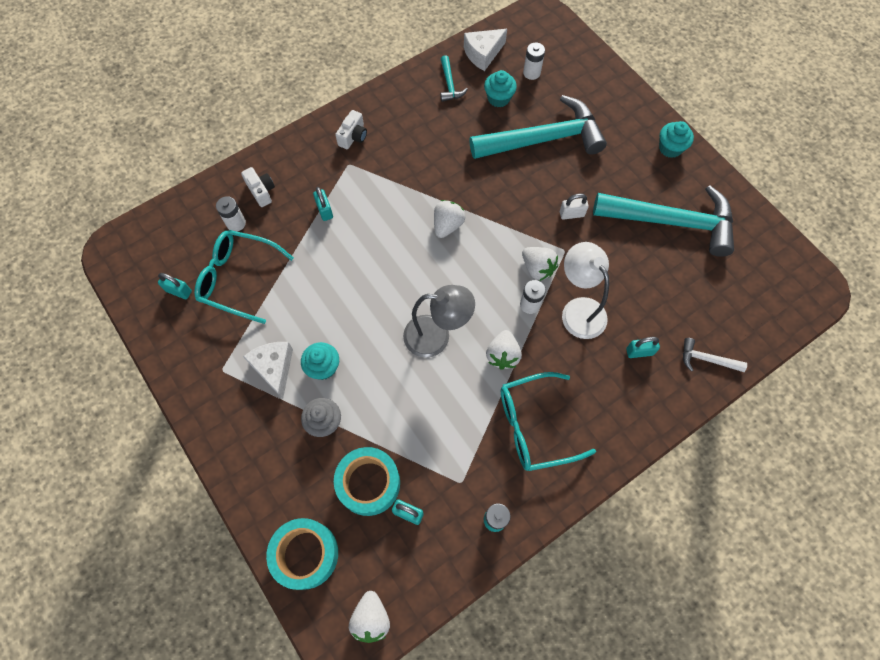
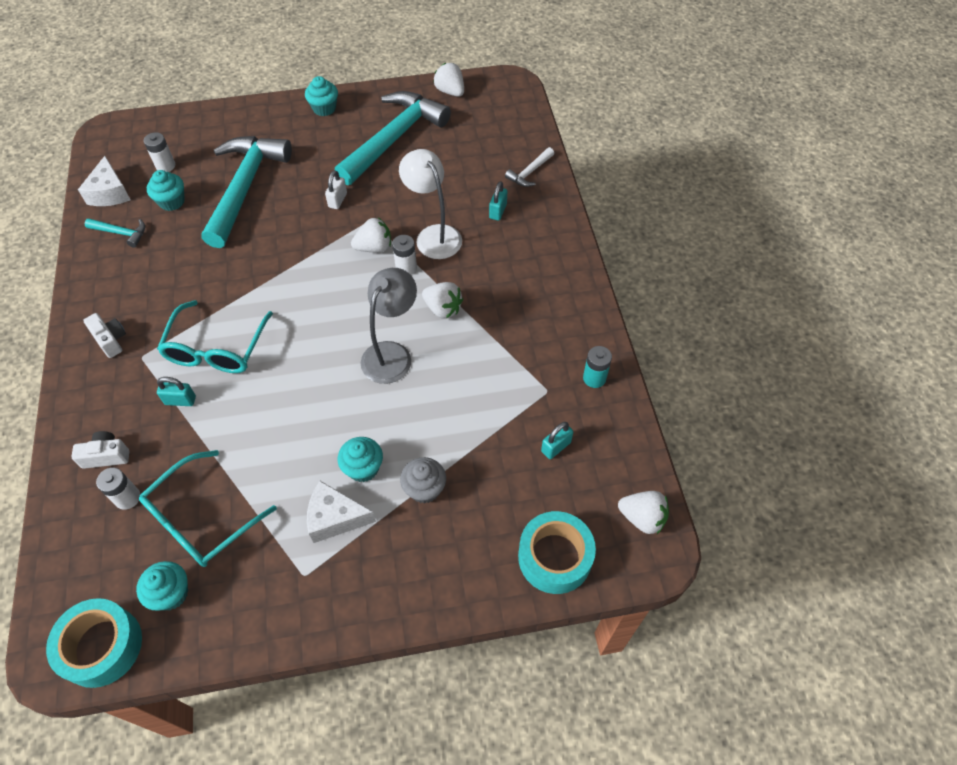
camera: 65 degrees left, 10 degrees down
turquoise padlock [158,273,192,299] -> turquoise cupcake [136,561,188,611]
turquoise tape [334,447,400,516] -> turquoise tape moved to [46,598,142,688]
white strawberry [434,200,465,238] -> white strawberry moved to [433,63,464,97]
turquoise glasses [501,372,596,471] -> turquoise glasses moved to [157,300,273,373]
white lamp [562,242,609,339] -> white lamp turned 60 degrees clockwise [399,149,462,259]

